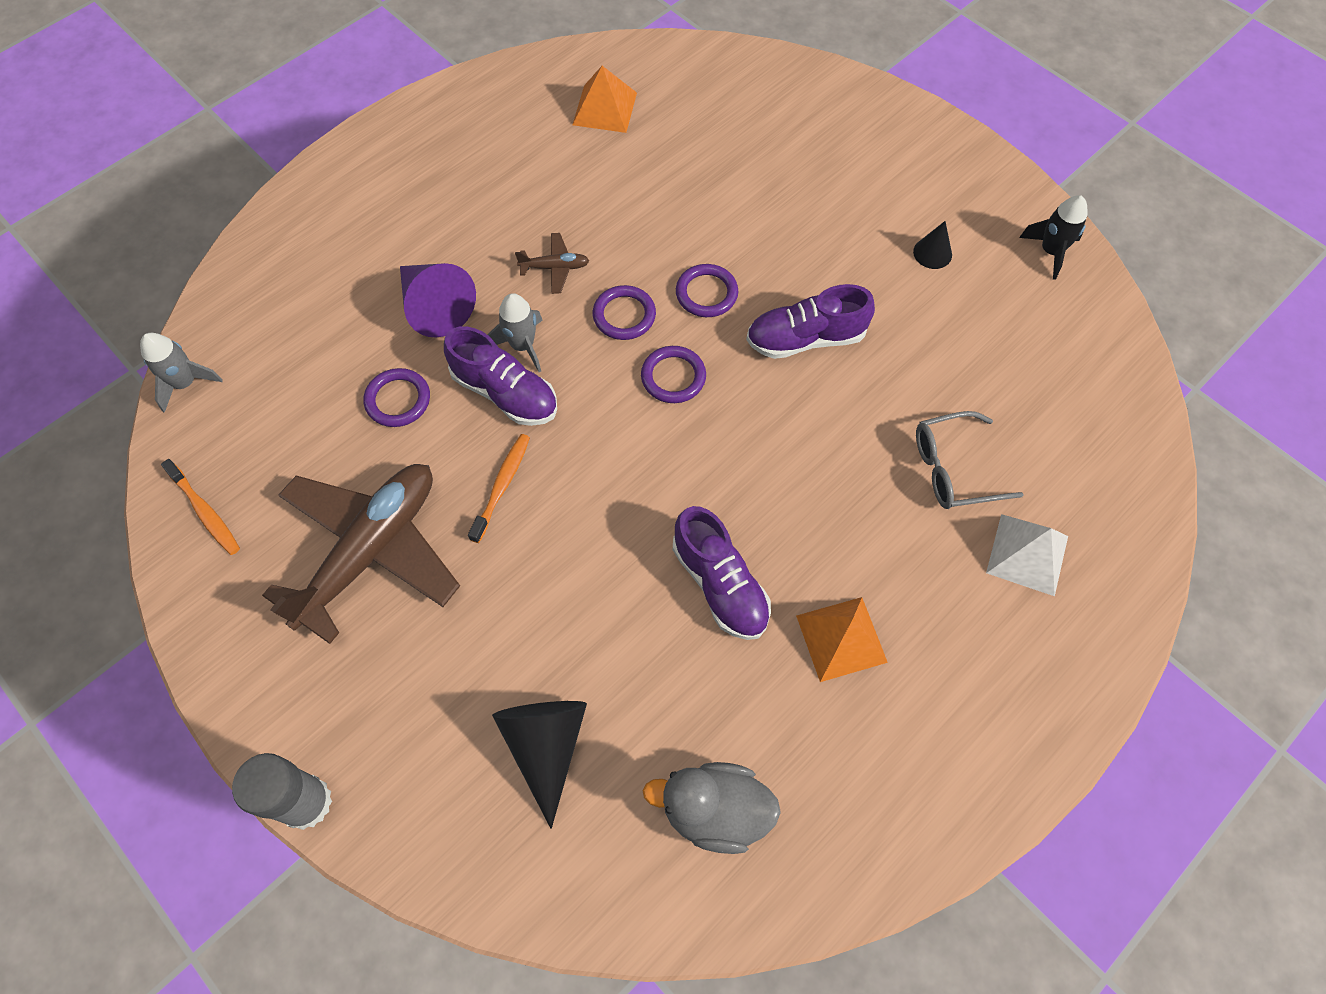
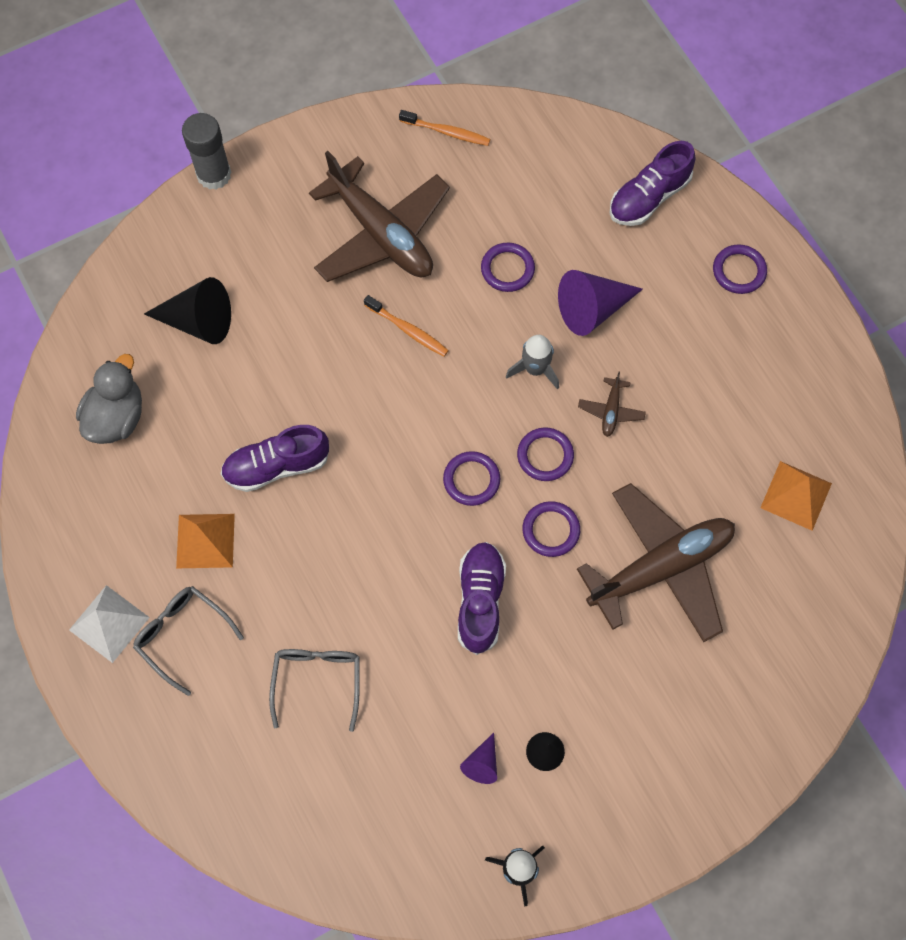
camera: 105 degrees right, 5 degrees up
grey rocket [140,333,223,413] -> none
orange toothbrush [161,459,240,555] -> orange toothbrush turned 135 degrees counterclockwise [399,110,490,146]
purple shoe [444,327,557,426] -> purple shoe moved to [609,141,695,226]
white pyramid [986,514,1068,596] -> white pyramid moved to [69,585,150,663]
none -> grey glasses [133,586,244,696]
none -> purple cone [460,733,497,784]
none -> brown plane [577,483,735,642]
none -> purple ring [713,244,767,294]

